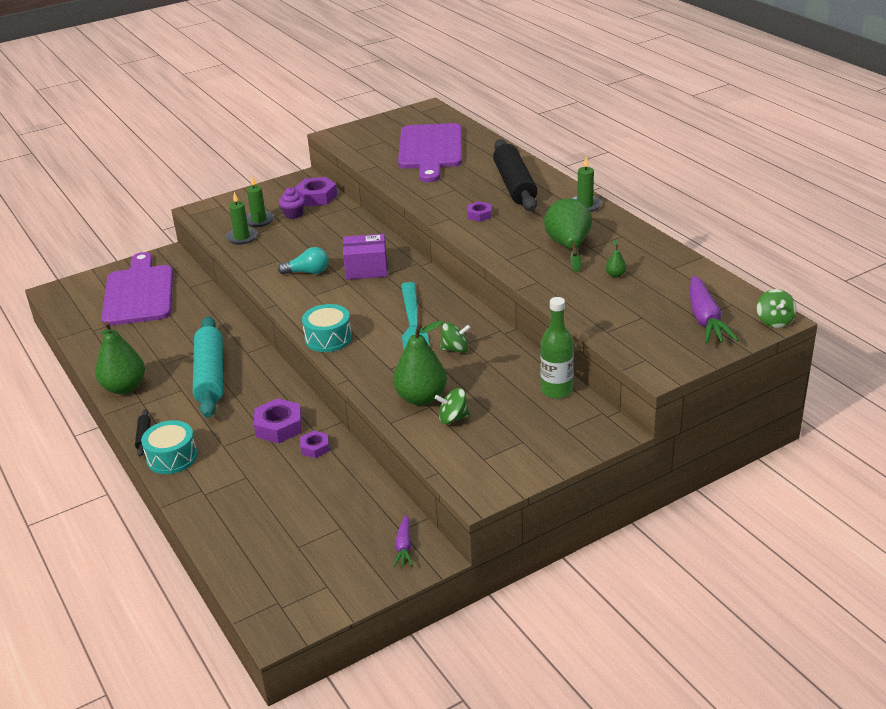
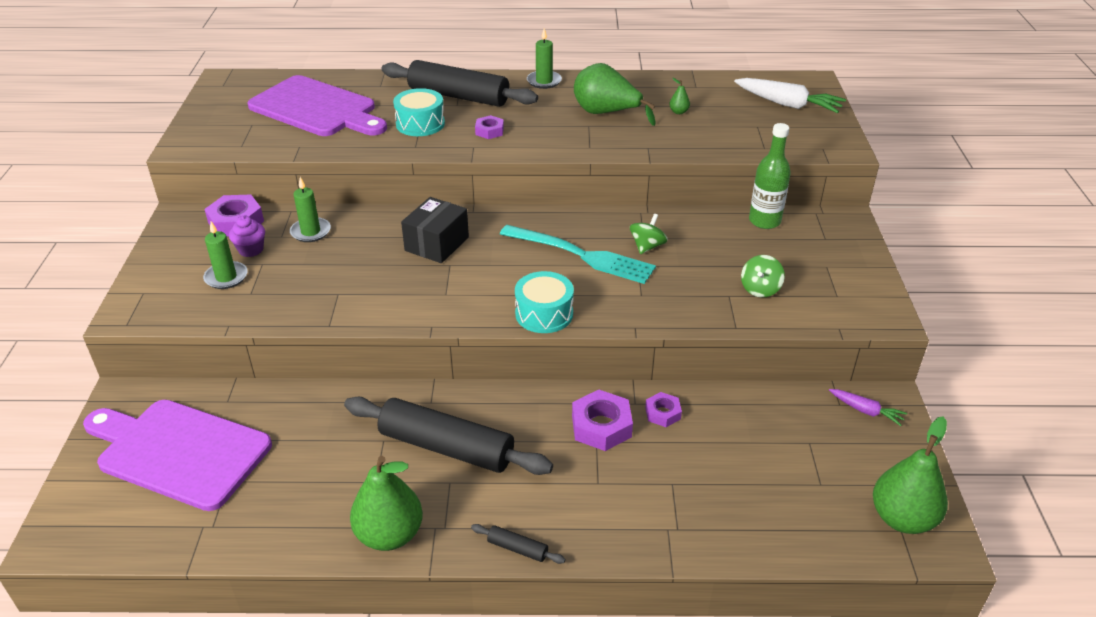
camera: 60 degrees left, 5 degrees up
turquoise drum [141,420,198,474] -> turquoise drum moved to [393,88,445,136]
turquoise rolling pin [193,316,223,418] -> black rolling pin [344,396,553,475]
green candle [226,192,258,245] -> green candle moved to [290,177,331,242]
turquoise light bulb [278,247,329,275] -> none
purple box [343,234,387,280] -> black box [401,197,469,263]
green pear [393,321,447,405] -> green pear moved to [873,416,948,534]
purple carrot [690,276,738,344] -> white carrot [734,78,846,113]
green spinning top [757,289,796,328] -> none

